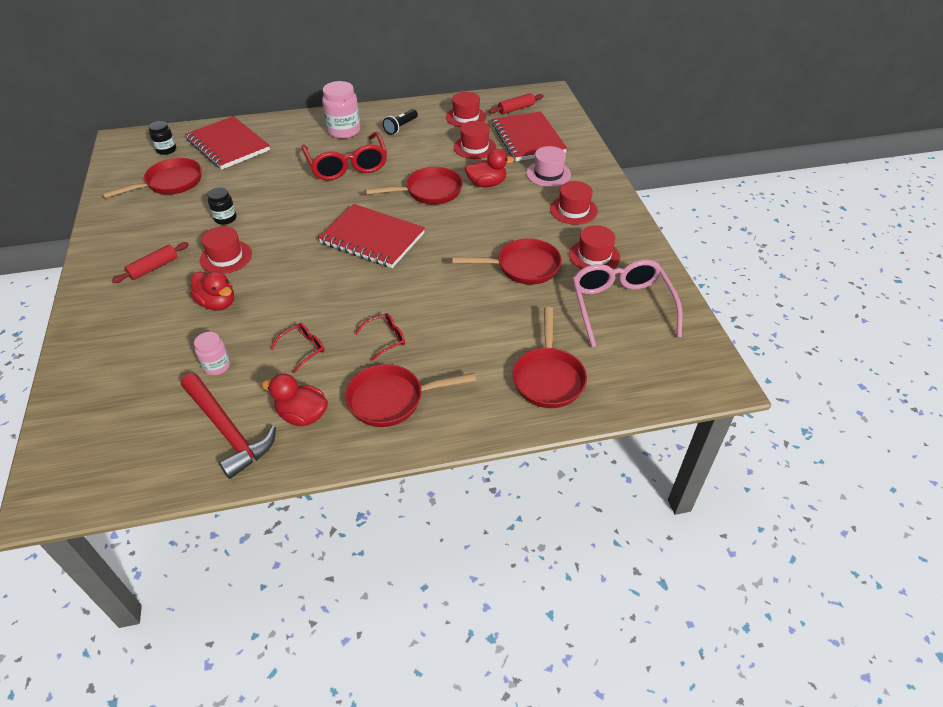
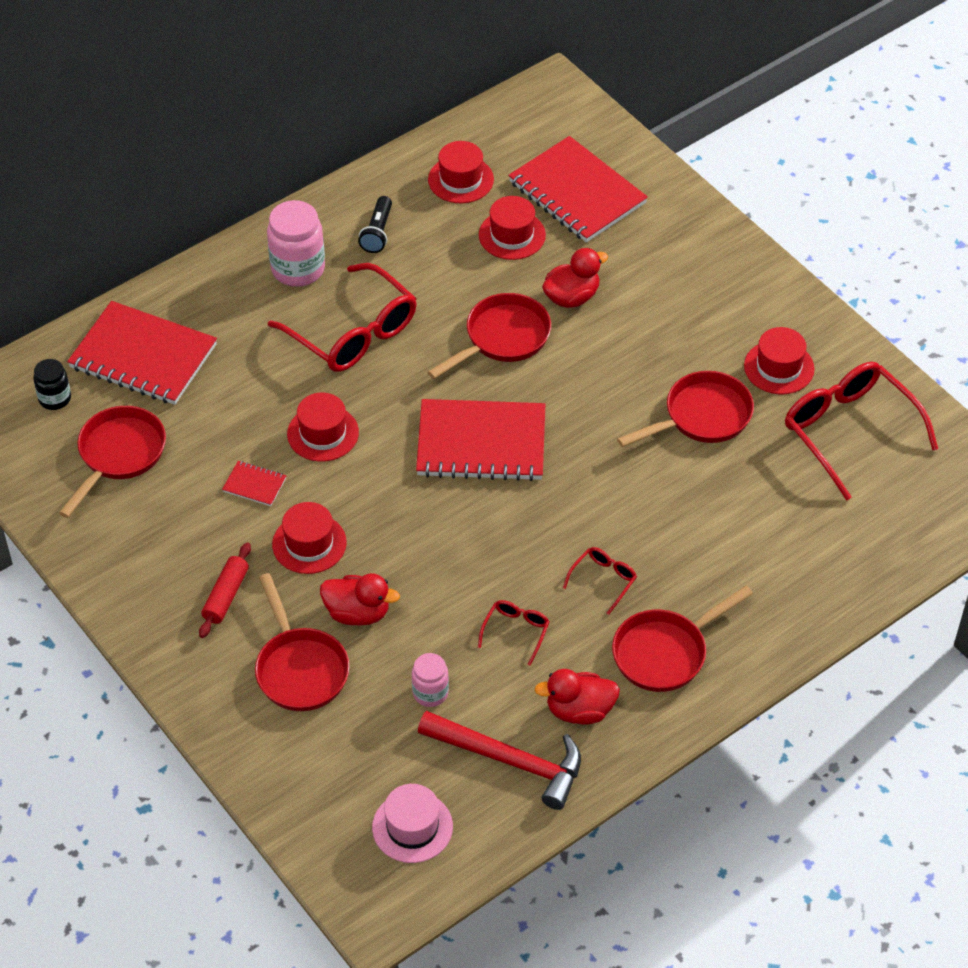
camera: 25 degrees left, 5 degrees up
black jar [207,187,237,225] -> red notebook [222,461,287,506]
red rolling pin [489,93,543,114] -> none
red pan [513,307,587,408] -> red pan moved to [255,573,350,711]
pink hat [526,146,571,187] -> pink hat moved to [372,784,453,863]
red hat [550,181,598,225] -> red hat moved to [287,393,359,462]
pink glasses [572,259,683,347] -> red glasses [785,362,938,501]

